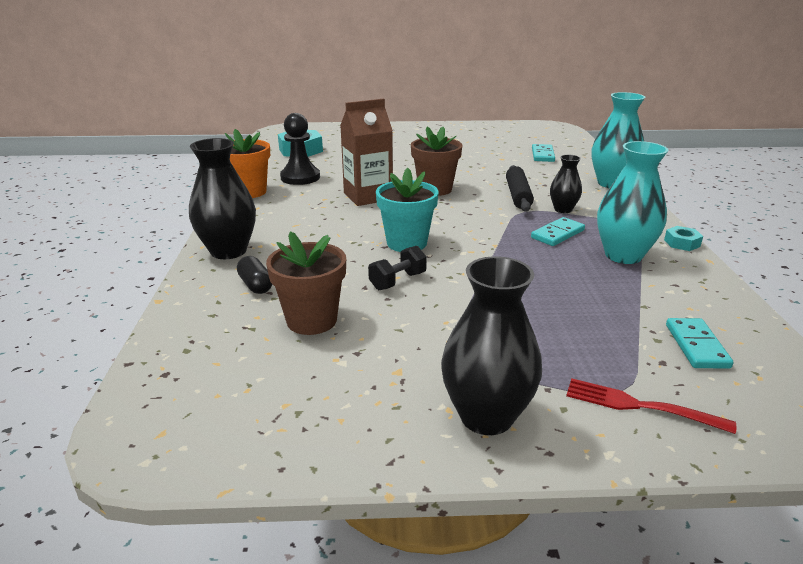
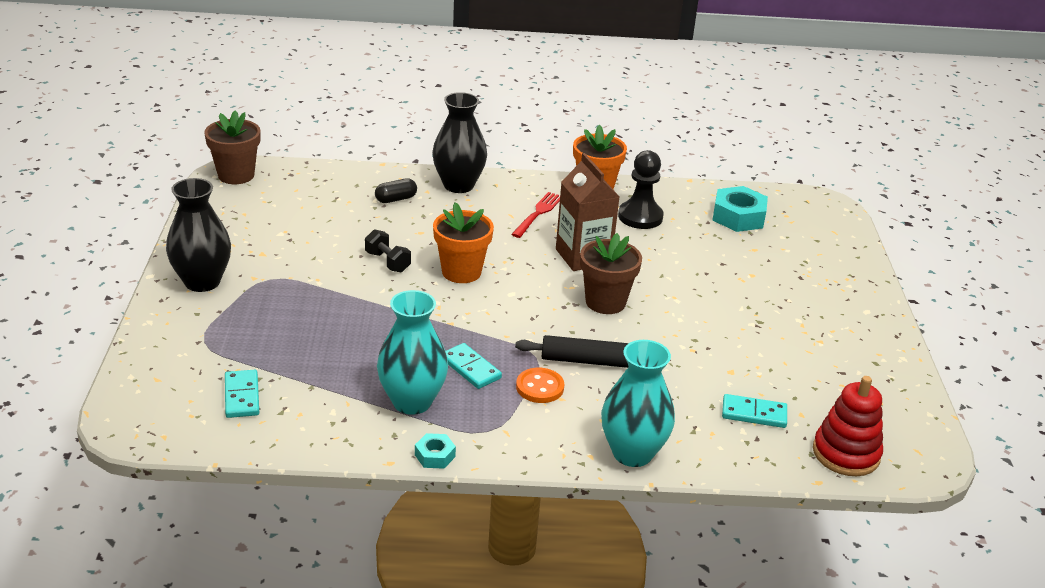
camera: 90 degrees right, 5 degrees up
brown flower pot [266,231,346,335] -> brown flower pot moved to [204,111,261,184]
turquoise flower pot [376,168,439,252] -> orange flower pot [433,202,494,283]
black vase [550,155,582,213] -> orange button [516,368,564,403]
red fork [566,378,736,434] -> red fork moved to [511,192,560,238]
turquoise domino [666,318,733,369] -> turquoise domino turned 75 degrees clockwise [225,370,259,418]
none -> red stacking toy [813,376,883,476]

